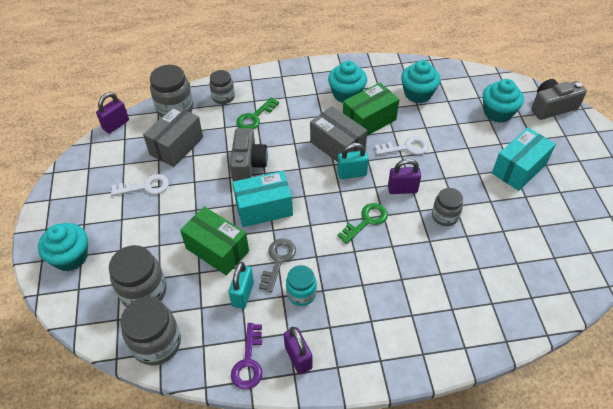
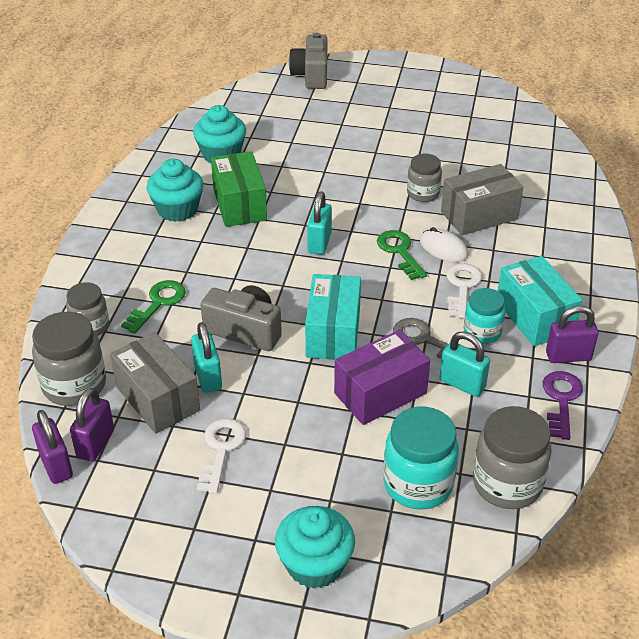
camera: 70 degrees left, 10 degrees down
grey jar [109,245,167,307] -> turquoise jar [383,407,459,510]
green box [180,206,249,275] -> purple box [334,330,430,425]
purple key [231,323,262,390] -> purple key turned 105 degrees counterclockwise [543,371,583,440]
green key [236,97,279,129] -> green key turned 120 degrees counterclockwise [121,280,186,334]
grey box [310,106,368,162] -> grey box moved to [441,164,523,235]
white key [375,136,429,155] -> white key moved to [446,263,482,319]
purple padlock [388,159,421,194] -> purple padlock moved to [70,388,114,461]
turquoise cupcake [483,79,524,123] -> none
turquoise box [492,127,556,191] -> turquoise box moved to [498,256,582,346]
none -> turquoise padlock [191,322,222,393]
none -> white mouse [420,227,468,262]

